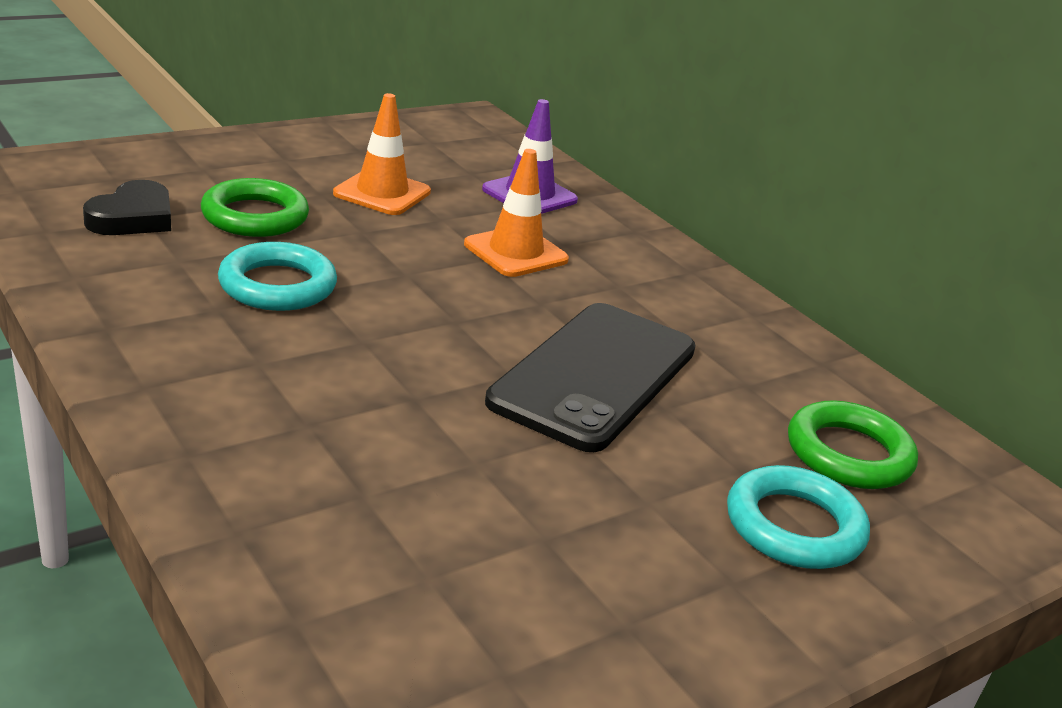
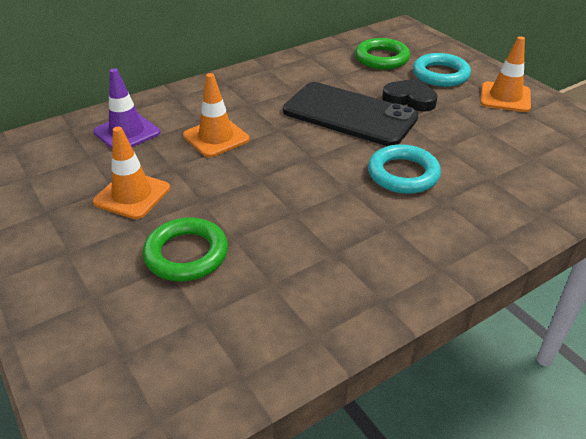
camera: 85 degrees left, 10 degrees up
black heart [83,180,171,235] -> black heart moved to [382,78,438,112]
turquoise ring [218,242,337,311] -> turquoise ring moved to [368,144,441,194]
none -> orange traffic cone [480,36,531,112]

